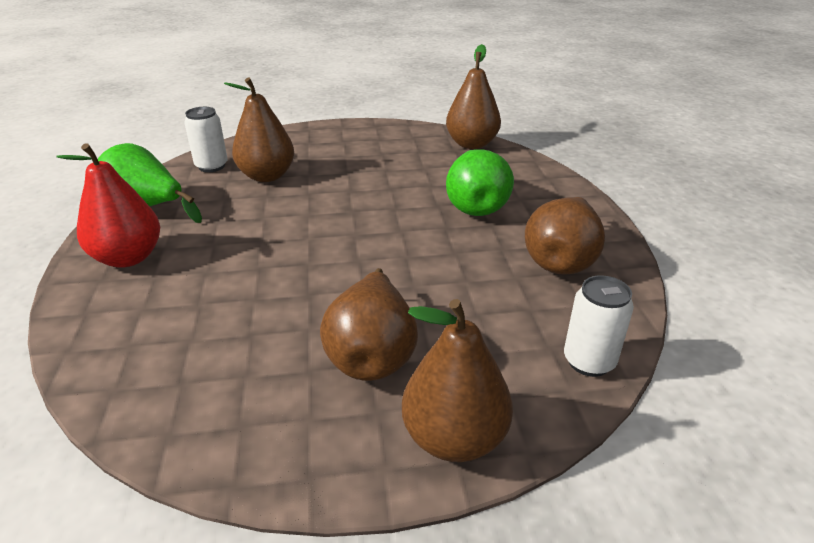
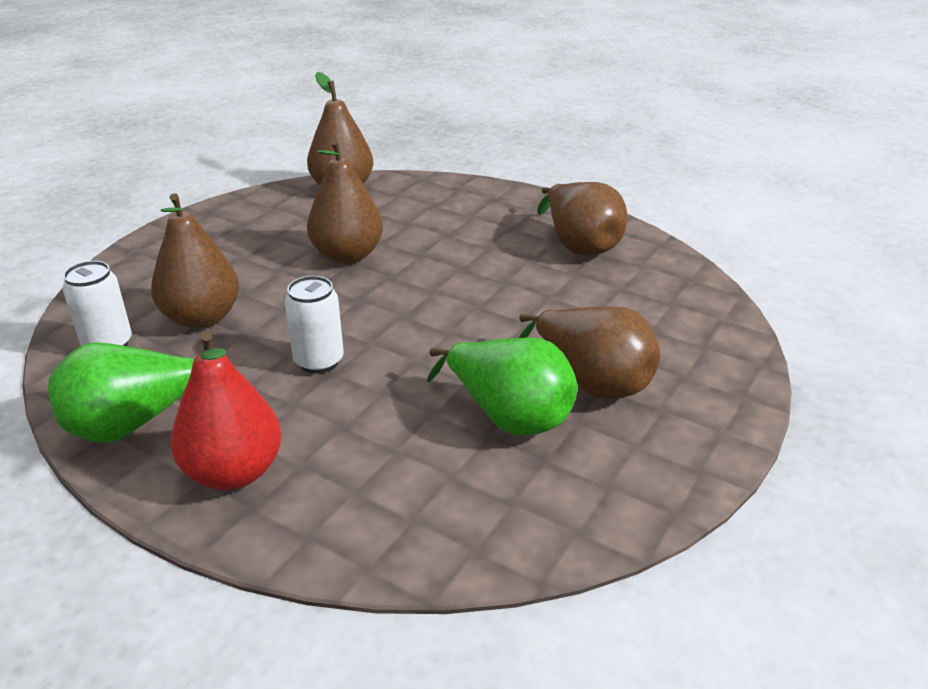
camera: 50 degrees left, 0 degrees up
brown pear [402,299,513,462] -> brown pear moved to [307,139,383,264]
green pear [446,149,514,216] -> green pear moved to [427,337,578,436]
white can [564,275,634,377] -> white can moved to [285,276,344,374]

